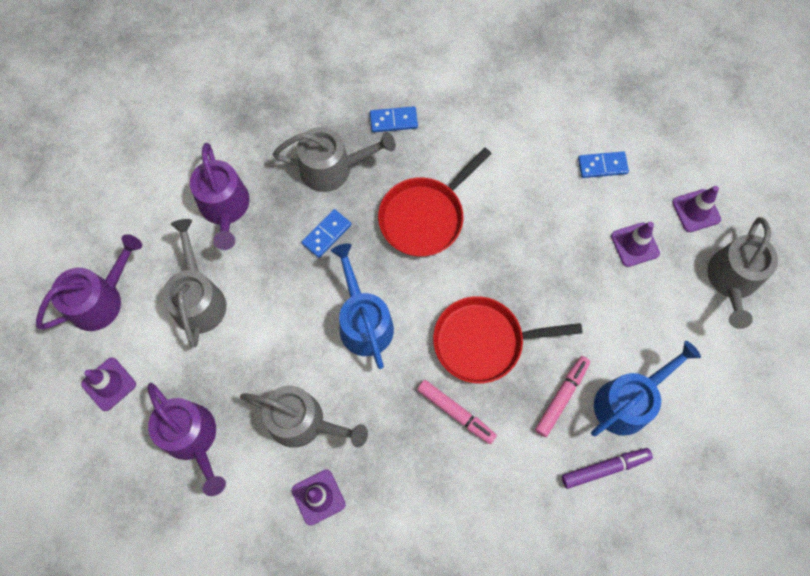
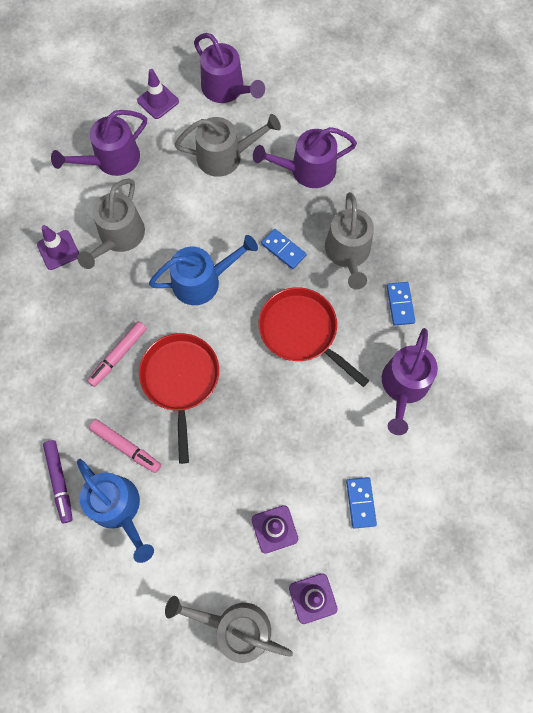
camera: 90 degrees right, 0 degrees up
none -> purple watering can [382,328,438,435]

